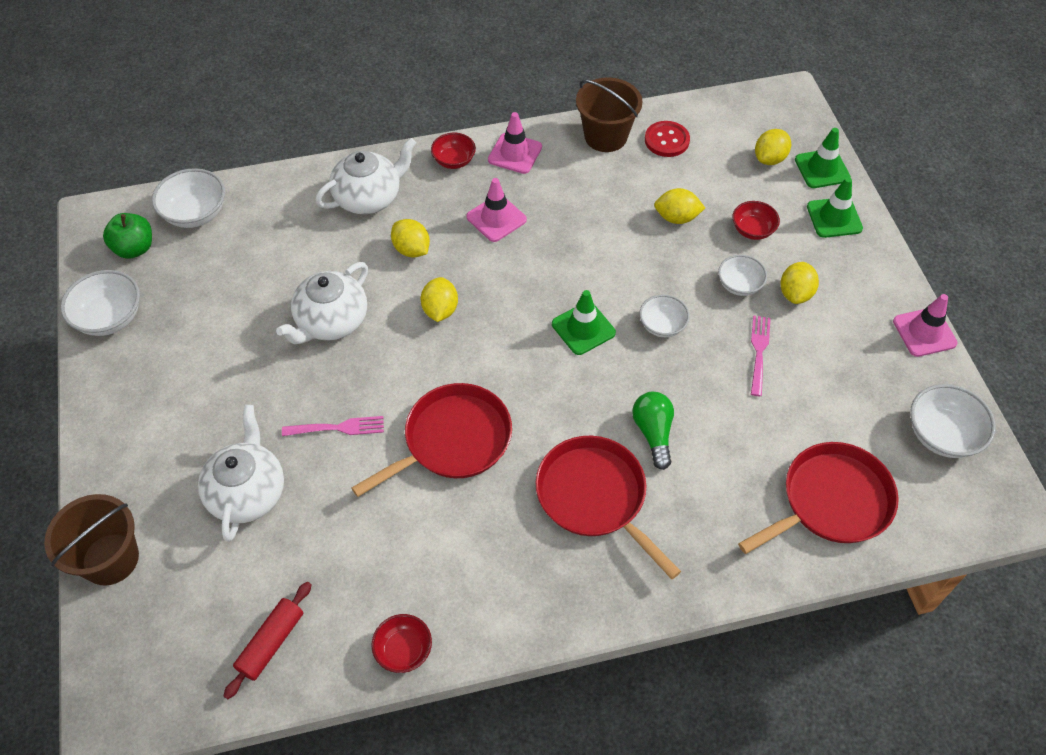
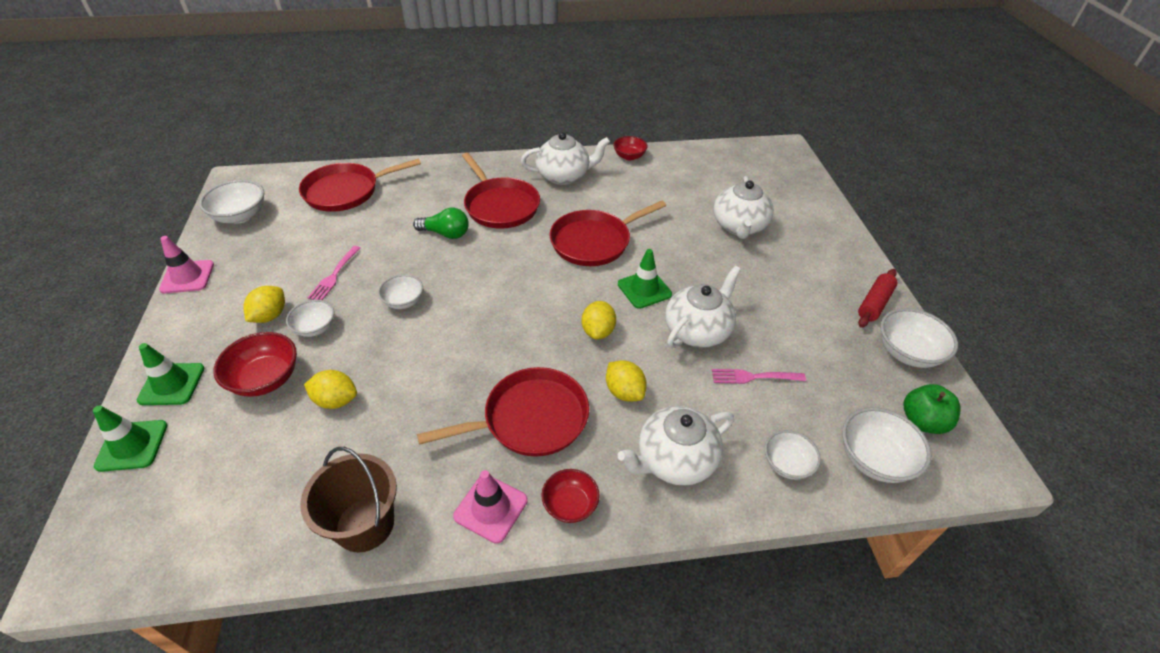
camera: 175 degrees left, 10 degrees down
brown bucket [44,494,139,585] -> none
red rolling pin [224,582,312,699] -> red rolling pin moved to [858,269,897,328]
pink fork [282,416,384,436] -> pink fork moved to [712,369,806,384]
pink traffic cone [466,178,527,242] -> red pan [417,367,589,457]
green traffic cone [552,290,616,355] -> green traffic cone moved to [618,249,672,309]
green light bulb [632,392,674,470] -> green light bulb turned 75 degrees counterclockwise [413,208,469,239]
red button [645,121,690,157] -> none
red bowl [733,201,780,240] -> red bowl [213,332,297,397], size x1.54
yellow lemon [755,129,791,165] -> none
none -> white teapot [521,132,610,185]
none -> white bowl [765,430,821,480]

